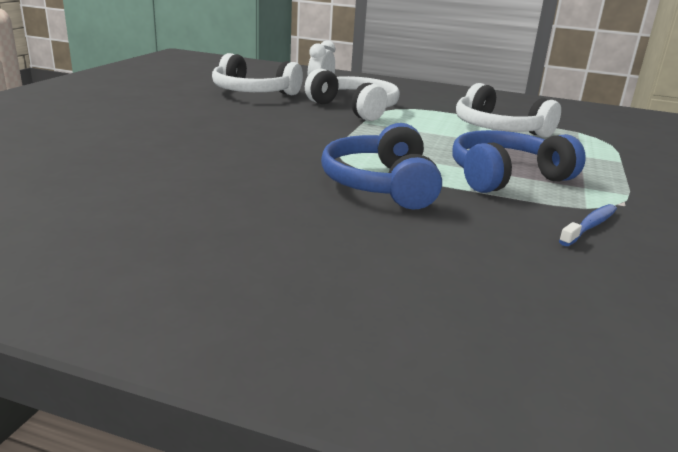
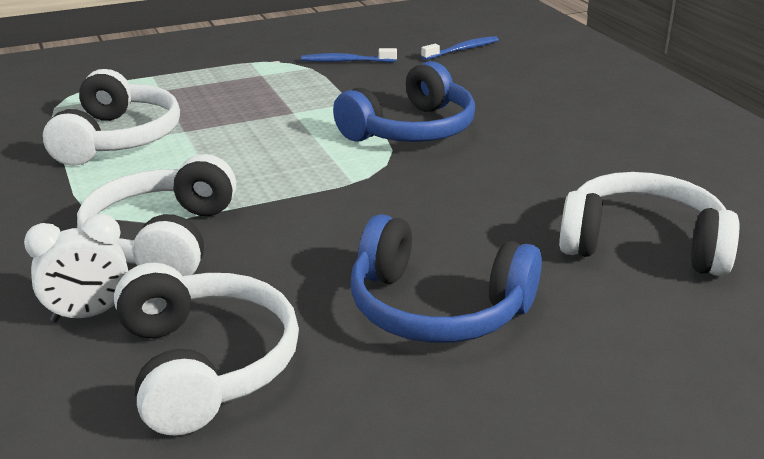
camera: 130 degrees left, 5 degrees up
blue headphones [452,130,586,193] -> blue headphones moved to [351,214,542,343]
none -> blue toothbrush [421,36,499,60]
none -> white headphones [559,172,739,276]

